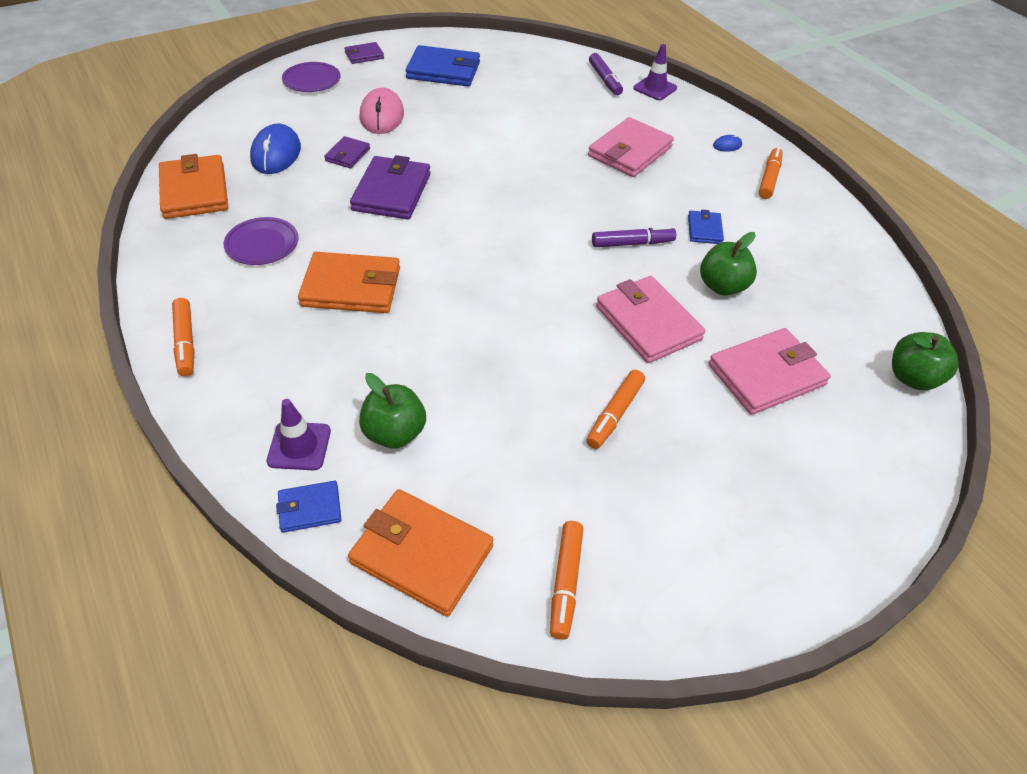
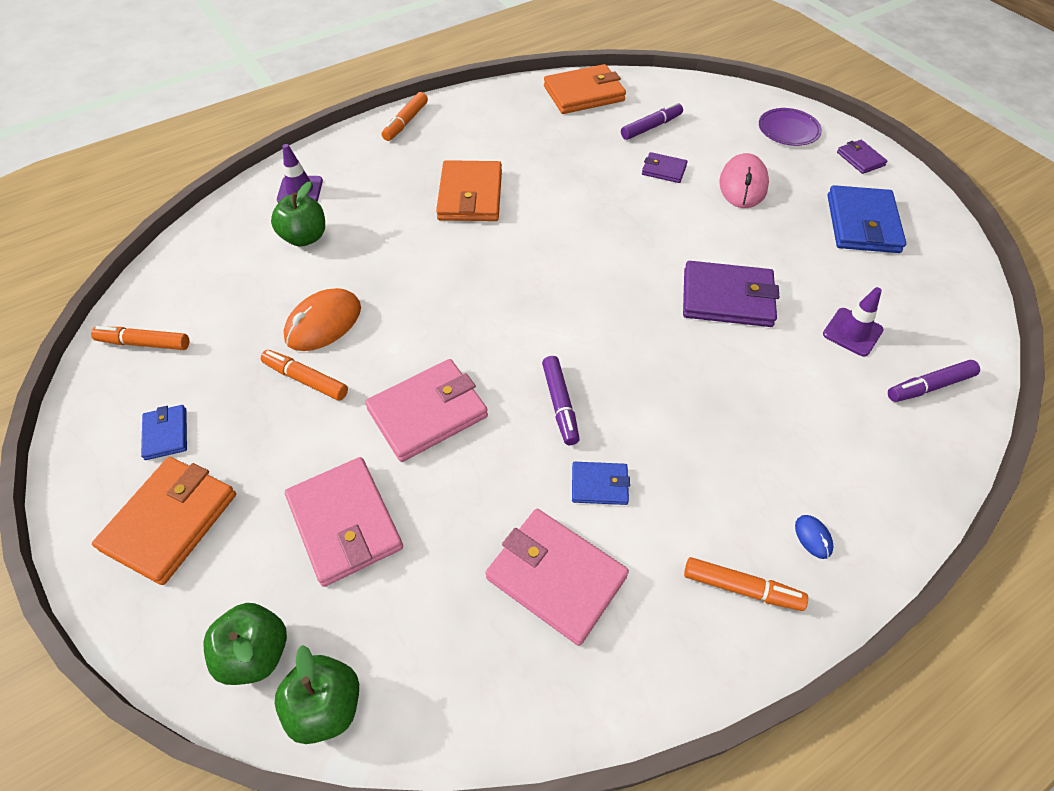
camera: 90 degrees right, 5 degrees up
orange marker [172,298,195,376] -> orange marker turned 45 degrees counterclockwise [382,92,428,141]
purple plate [223,217,299,265] -> none
blue mouse [250,124,301,174] -> purple marker [621,102,683,140]
blue wallet [276,481,341,533] -> blue wallet moved to [141,405,187,460]
orange wallet [348,489,494,617] -> orange wallet moved to [92,457,236,585]
purple wallet [350,155,430,219] -> purple wallet moved to [683,261,779,327]
pink mouse [360,87,404,134] -> pink mouse turned 75 degrees counterclockwise [719,153,769,208]
pink wallet [588,117,674,177] -> pink wallet moved to [485,509,629,646]
purple traffic cone [633,44,677,100] -> purple traffic cone moved to [823,287,884,356]
green apple [700,232,757,295] -> green apple moved to [204,603,287,685]
none -> orange mouse [283,288,361,351]

